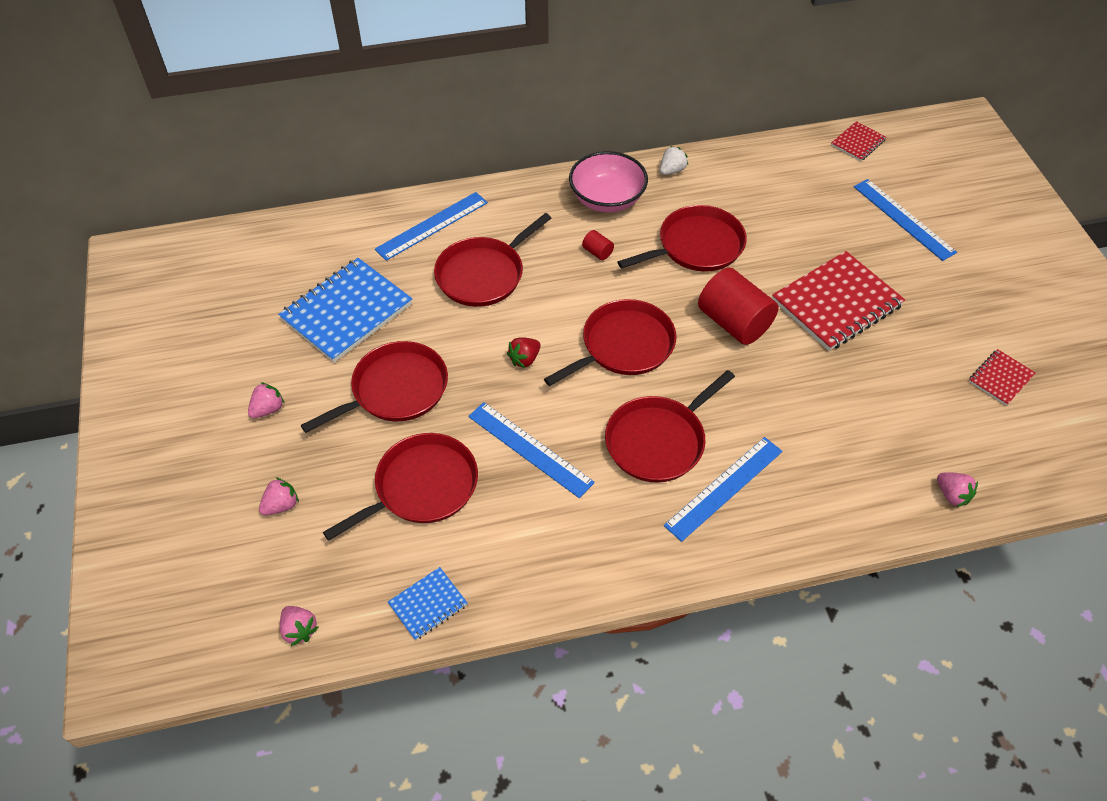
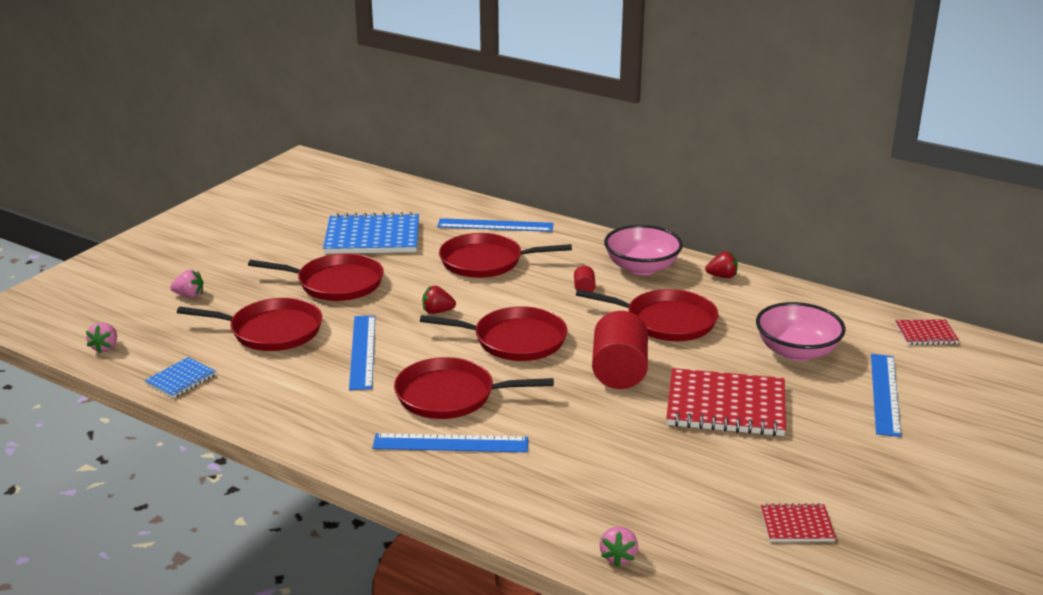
camera: 45 degrees right, 25 degrees down
pink strawberry [248,382,285,418] -> none
blue notebook [388,567,467,641] -> blue notebook turned 60 degrees counterclockwise [145,357,216,398]
white strawberry [660,146,688,175] -> red strawberry [705,251,738,278]
none -> pink bowl [756,302,846,361]

